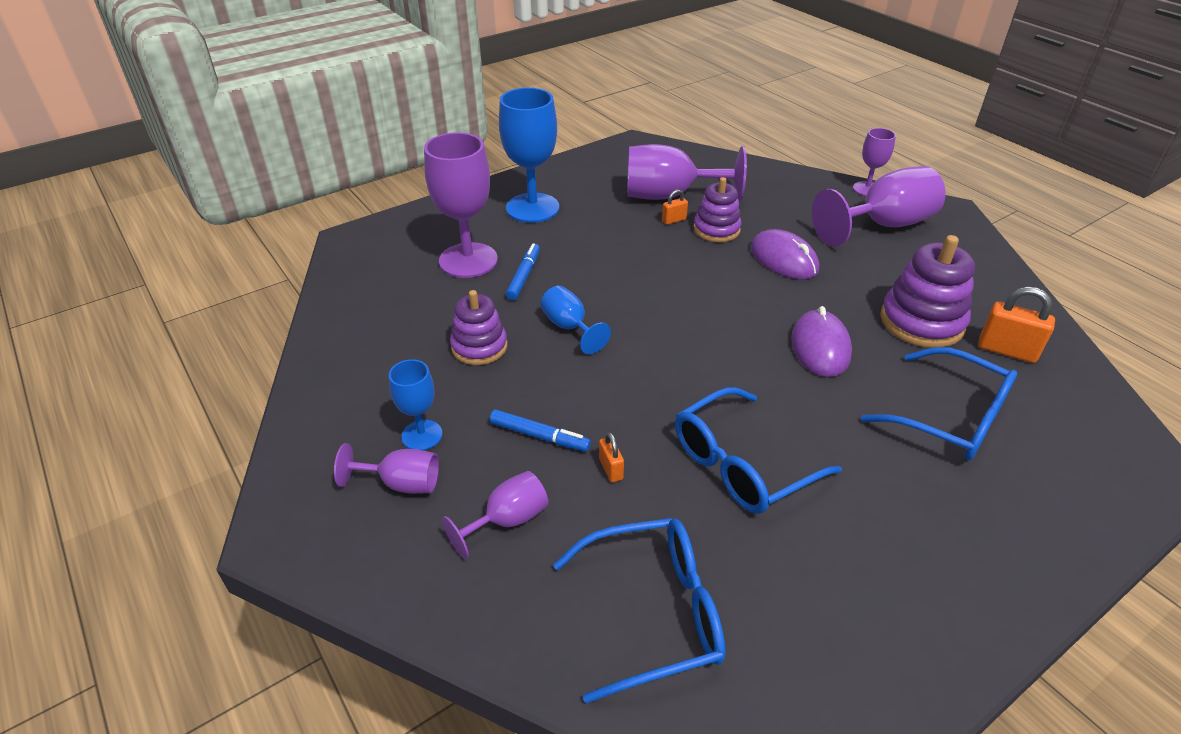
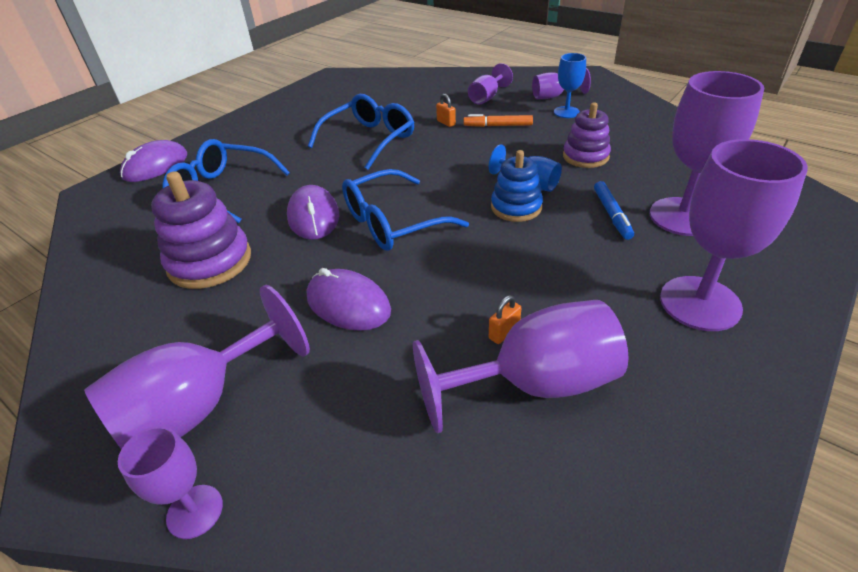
camera: 165 degrees right, 0 degrees up
blue marker [490,409,591,452] -> orange marker [464,114,533,127]
blue goblet [499,88,559,223] -> purple goblet [660,139,808,331]
blue glasses [553,518,725,704] -> blue glasses moved to [342,169,469,251]
purple stacking toy [693,177,742,242] -> none
orange padlock [978,287,1055,363] -> none
none -> purple mouse [120,140,187,182]
none -> blue stacking toy [491,150,543,222]

